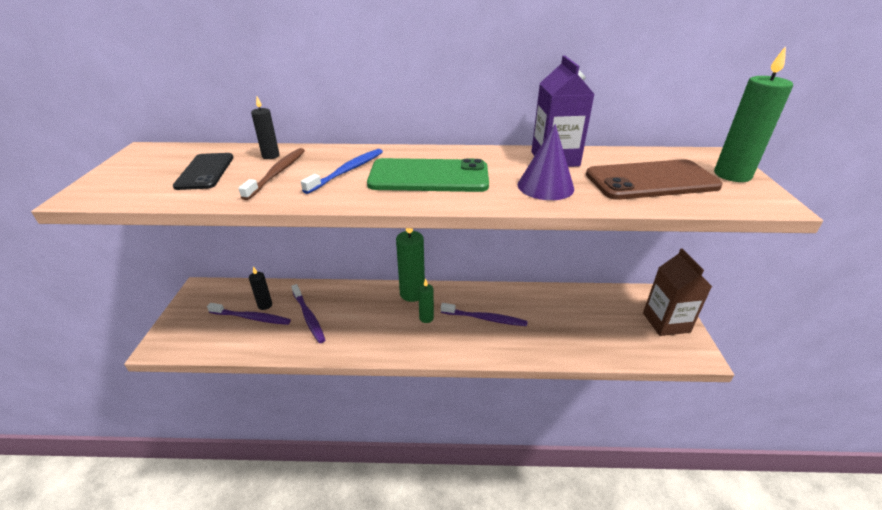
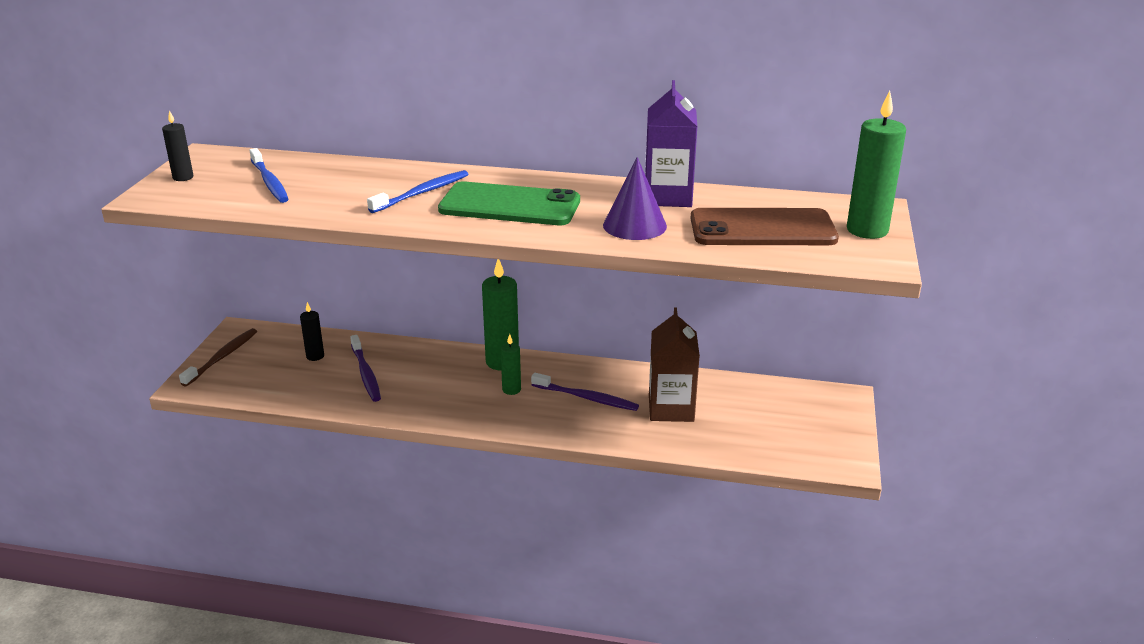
camera: 10 degrees right, 5 degrees down
black phone [173,153,233,190] -> blue toothbrush [249,148,288,203]
purple toothbrush [207,303,291,325] -> none
brown toothbrush [238,148,305,200] -> brown toothbrush moved to [179,328,257,387]
black candle [251,97,280,159] -> black candle moved to [162,110,193,181]
brown carton [643,248,712,336] -> brown carton moved to [649,307,700,422]

